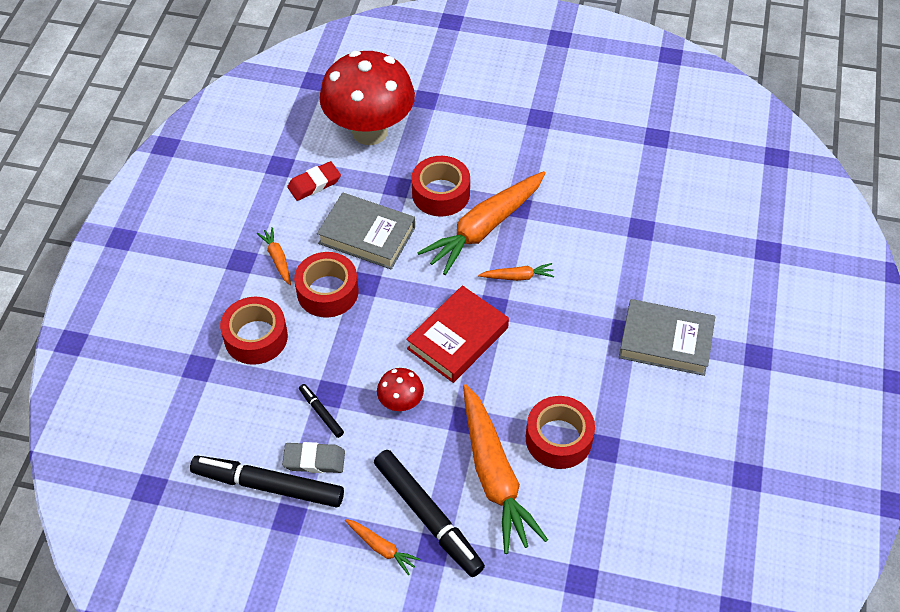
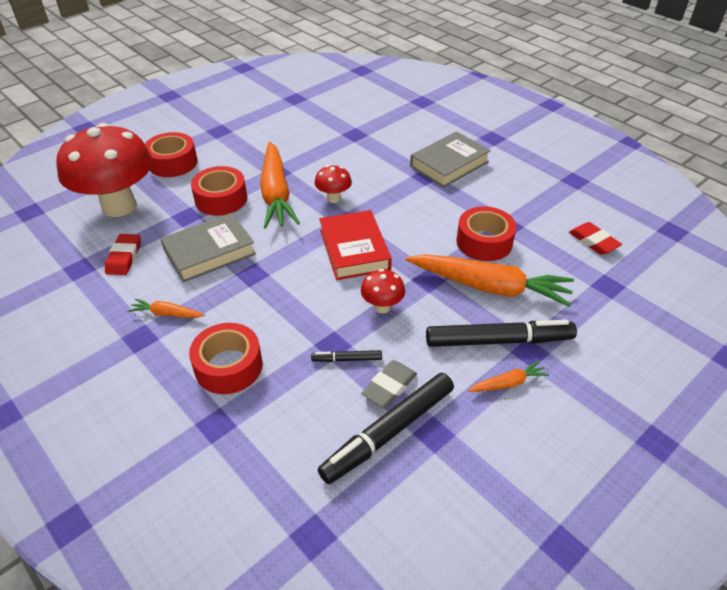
camera: 55 degrees left, 10 degrees down
red tape [294,252,359,317] -> red tape moved to [145,132,198,177]
orange carrot [478,263,554,281] -> red mushroom [315,165,352,203]
none -> red eraser [569,222,622,255]

